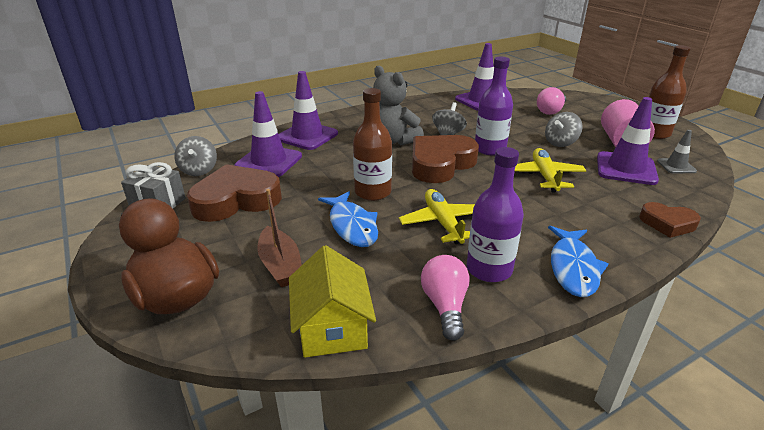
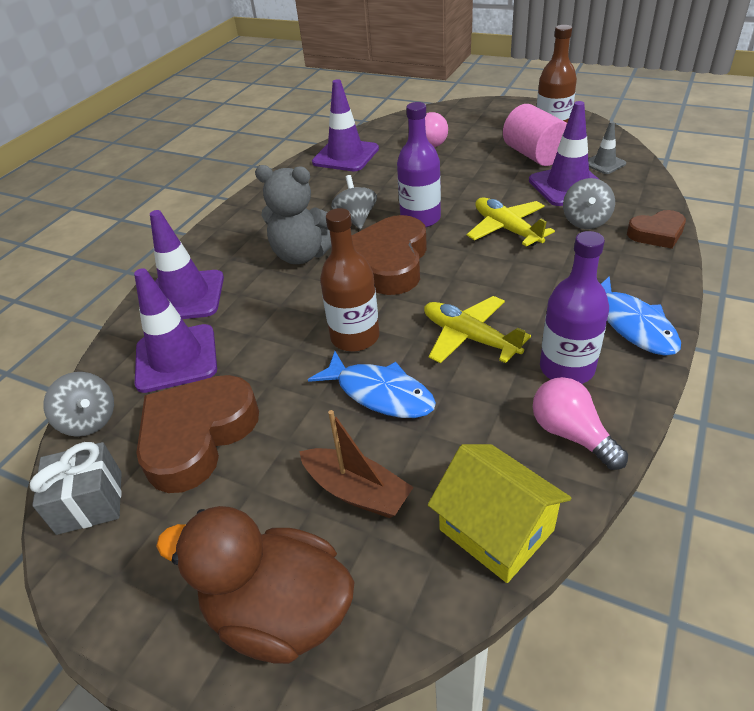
camera: 30 degrees left, 10 degrees up
grey spinning top [545,112,583,147] -> grey spinning top moved to [563,178,615,229]

